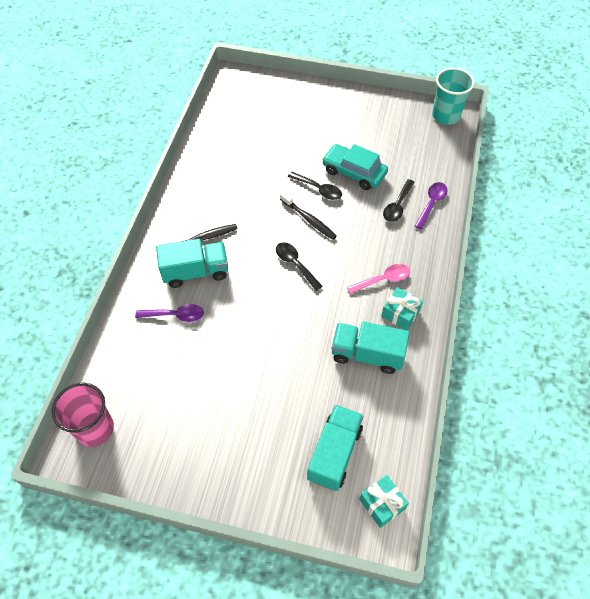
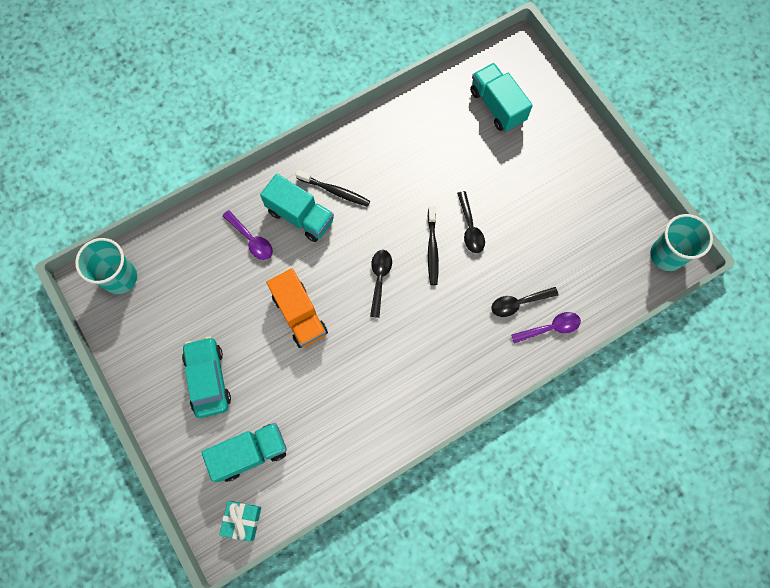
camera: 45 degrees right, 15 degrees up
pink cup [52,383,114,447] -> turquoise cup [75,238,137,294]
turquoise car [322,144,388,190] -> turquoise car moved to [182,337,231,418]
turquoise truck [331,322,409,374] -> turquoise truck moved to [470,63,533,131]
pink spoon [347,264,410,294] -> none
turquoise gift [381,287,423,330] -> none
none -> orange truck [266,268,328,348]

